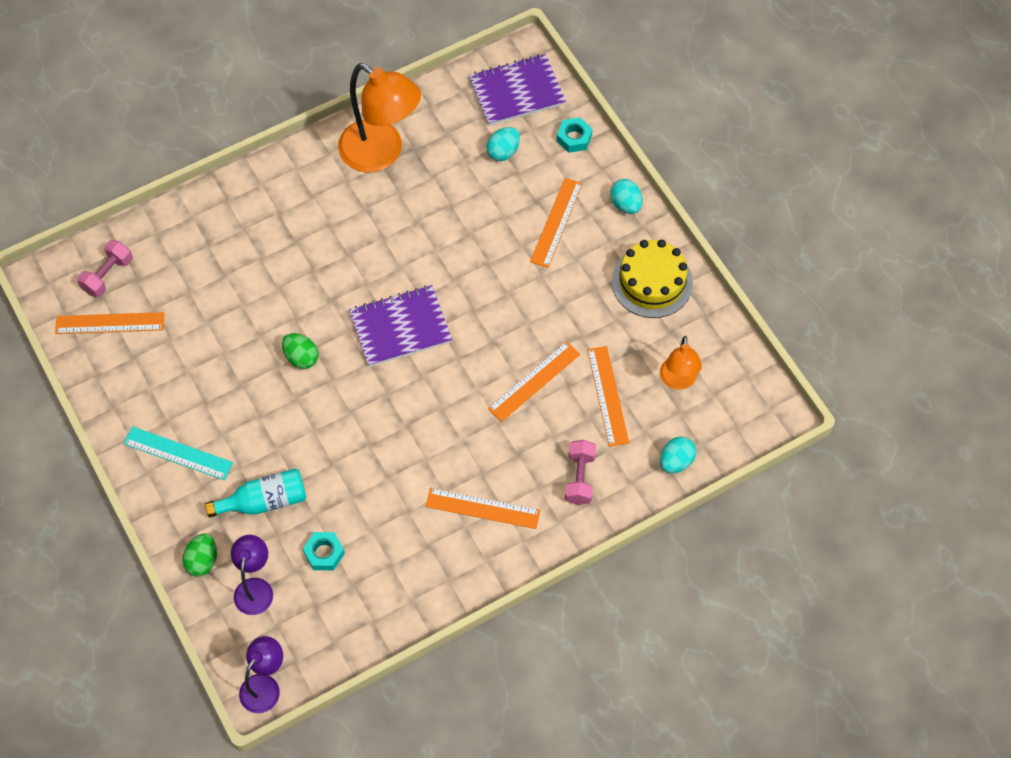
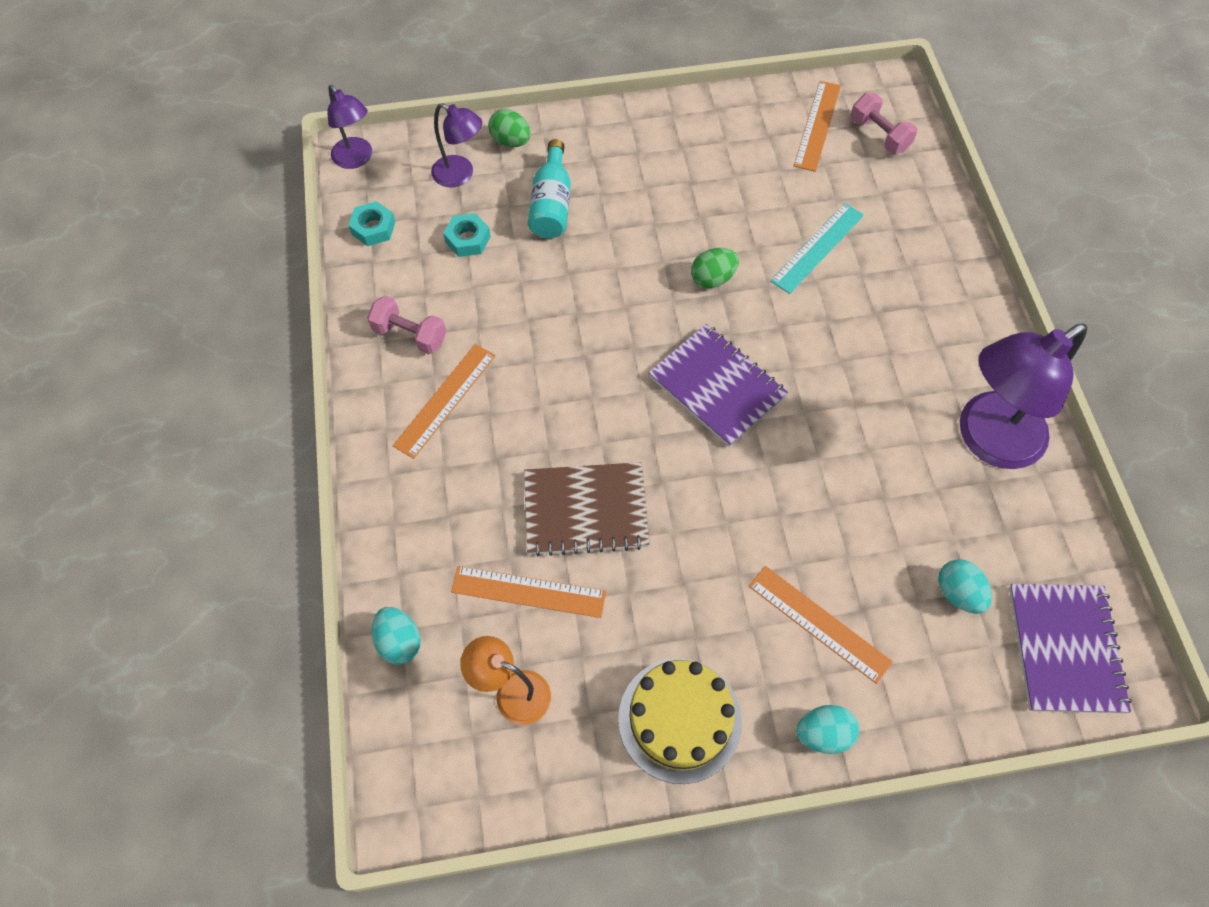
camera: 110 degrees right, 0 degrees up
turquoise ruler [124,426,233,480] -> turquoise ruler moved to [770,203,864,294]
orange lamp [338,63,421,172] -> purple lamp [960,324,1088,469]
purple notebook [349,285,452,367] -> purple notebook turned 45 degrees counterclockwise [648,324,788,447]
orange ruler [488,341,580,422] -> brown notebook [524,462,650,556]
turquoise nut [557,117,593,153] -> turquoise nut moved to [348,201,395,246]
pink dumbbell [565,440,596,505] -> pink dumbbell moved to [367,296,446,354]

